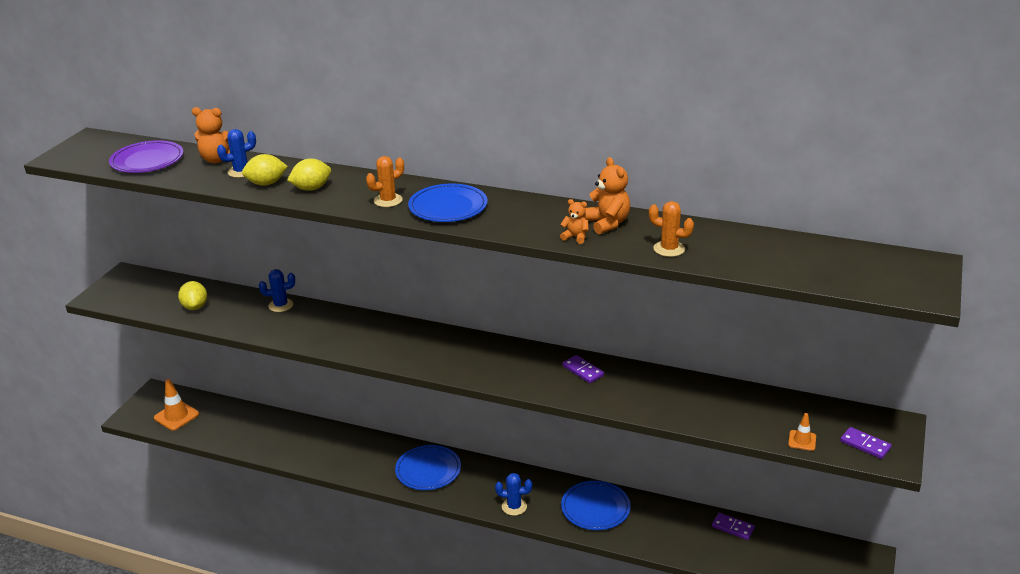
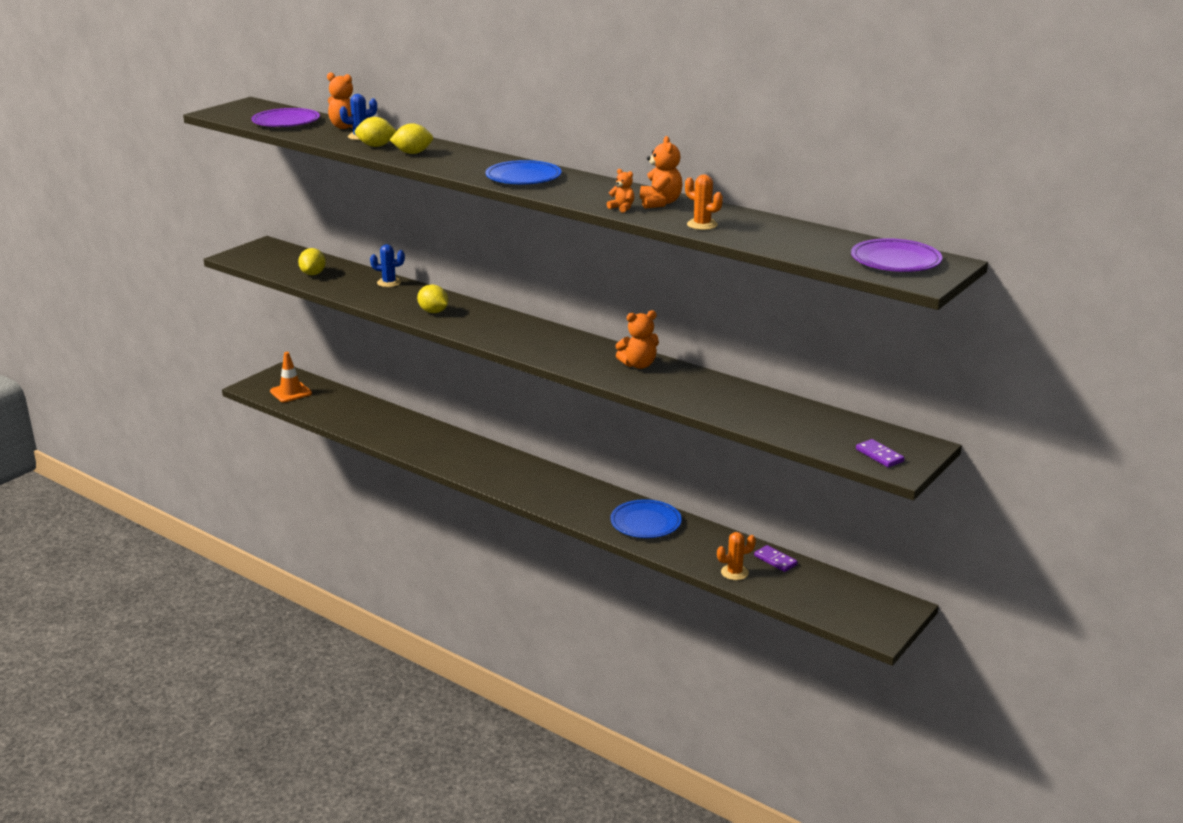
camera: 15 degrees right, 5 degrees down
orange cactus [366,156,404,207] -> orange cactus moved to [717,532,756,580]
blue plate [395,445,461,490] -> none
blue cactus [495,473,532,516] -> none
purple domino [562,355,604,383] -> orange teddy bear [616,310,659,369]
orange traffic cone [788,413,816,451] -> none
none -> yellow lemon [417,284,448,313]
none -> purple plate [851,238,942,272]

